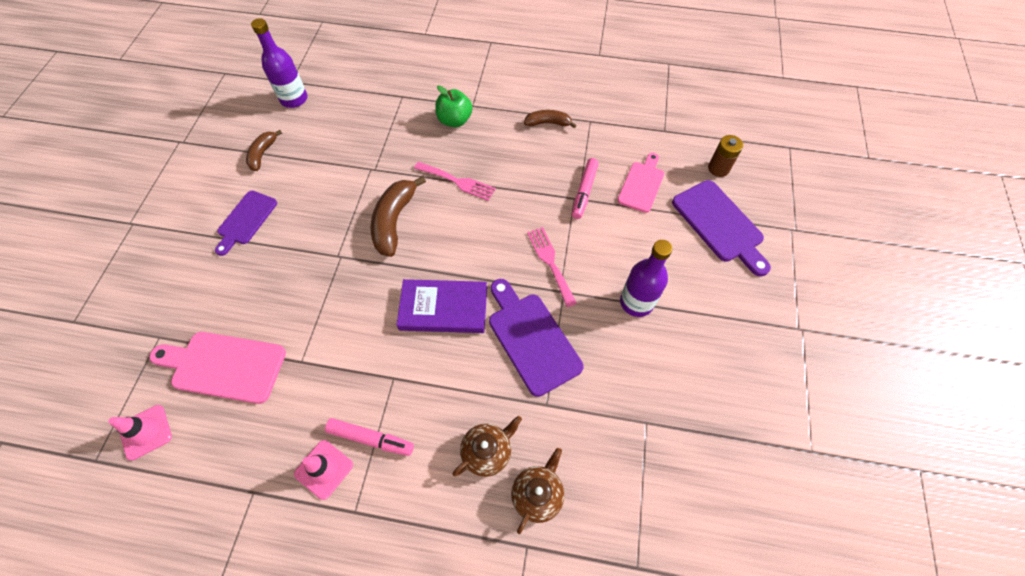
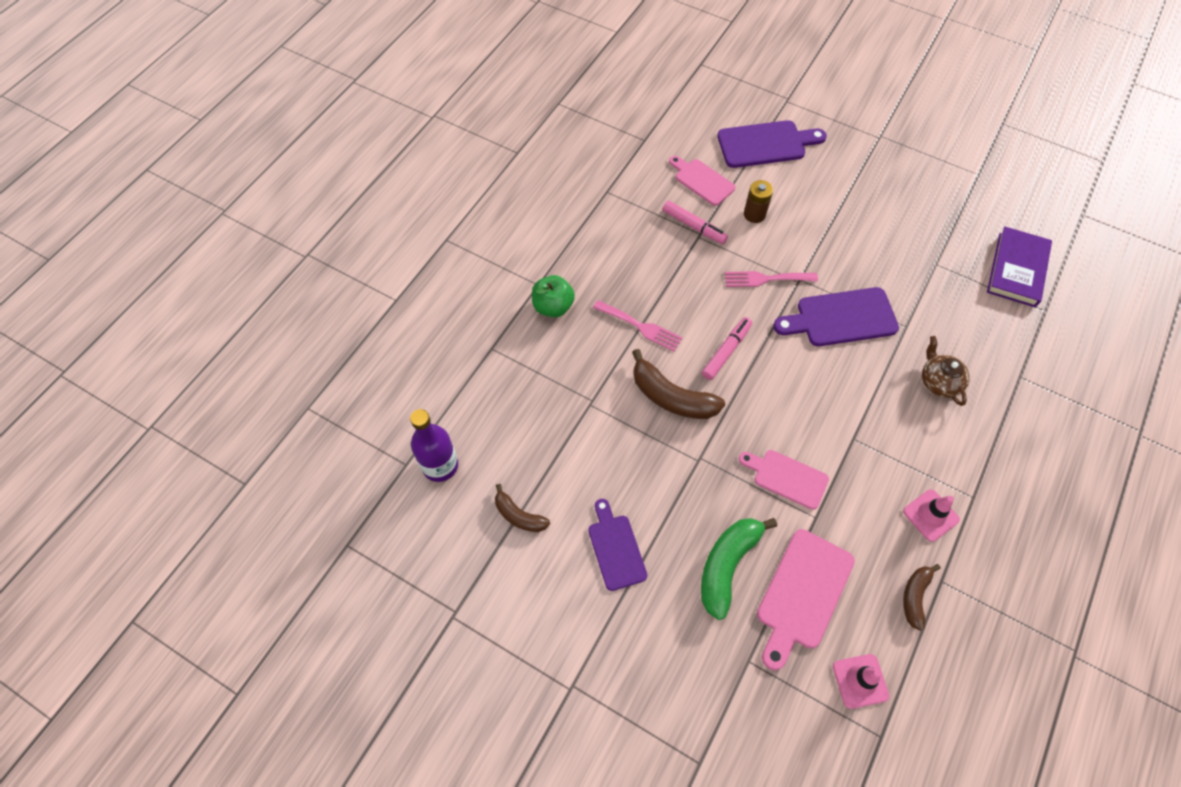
camera: 70 degrees left, 0 degrees up
purple cutting board [215,191,277,256] -> purple cutting board turned 150 degrees counterclockwise [588,499,647,591]
pink marker [325,418,414,456] -> pink marker moved to [702,317,752,380]
purple book [397,279,487,333] -> purple book moved to [987,227,1052,307]
pink fork [414,162,496,201] -> pink fork turned 75 degrees clockwise [593,300,683,352]
brown teapot [511,448,564,534] -> none
brown banana [524,110,577,128] -> brown banana moved to [903,564,941,631]
purple bottle [620,240,672,317] -> none
brown battery [708,135,743,177] -> brown battery moved to [744,180,773,223]
none -> green banana [701,518,777,620]
none -> pink cutting board [739,450,829,510]

